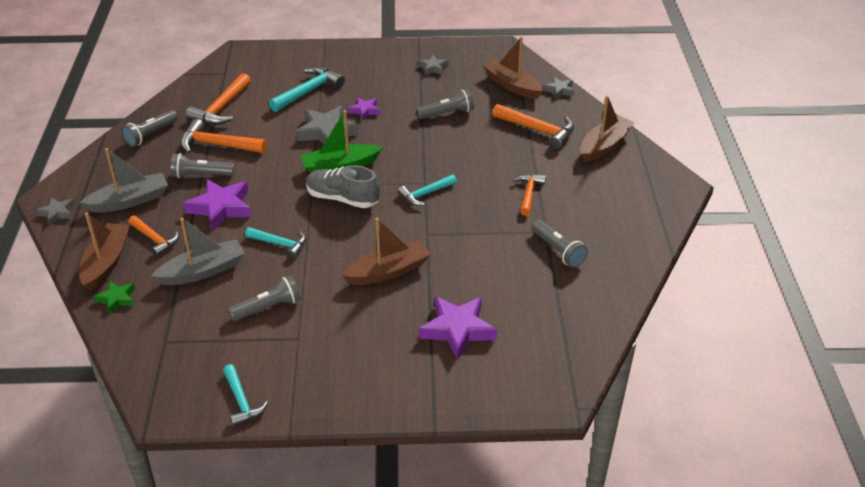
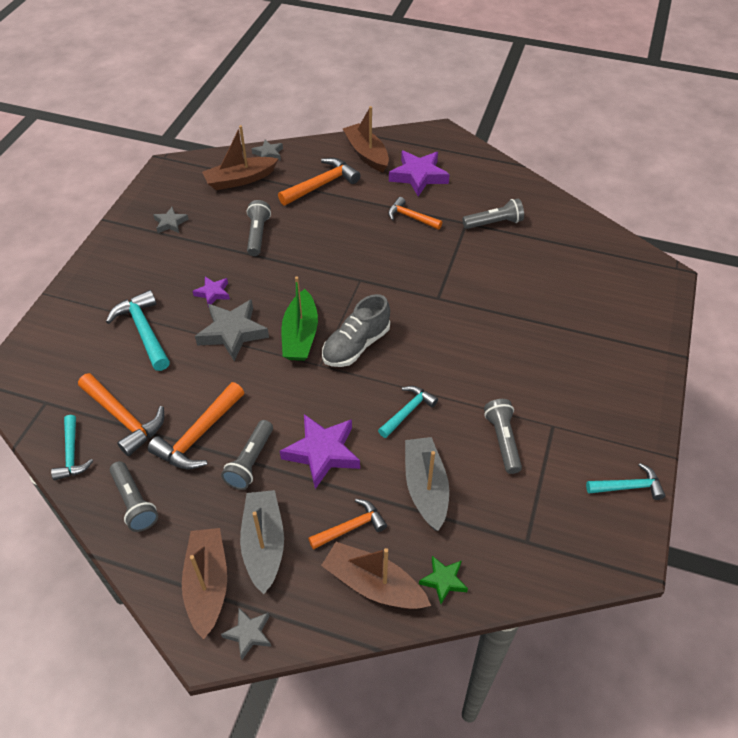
camera: 70 degrees left, 10 degrees up
brown boat [341,218,431,285] -> brown boat moved to [182,528,227,639]
turquoise hammer [398,174,457,206] -> turquoise hammer moved to [51,415,93,480]
purple star [419,296,497,360] -> purple star moved to [389,150,450,196]

